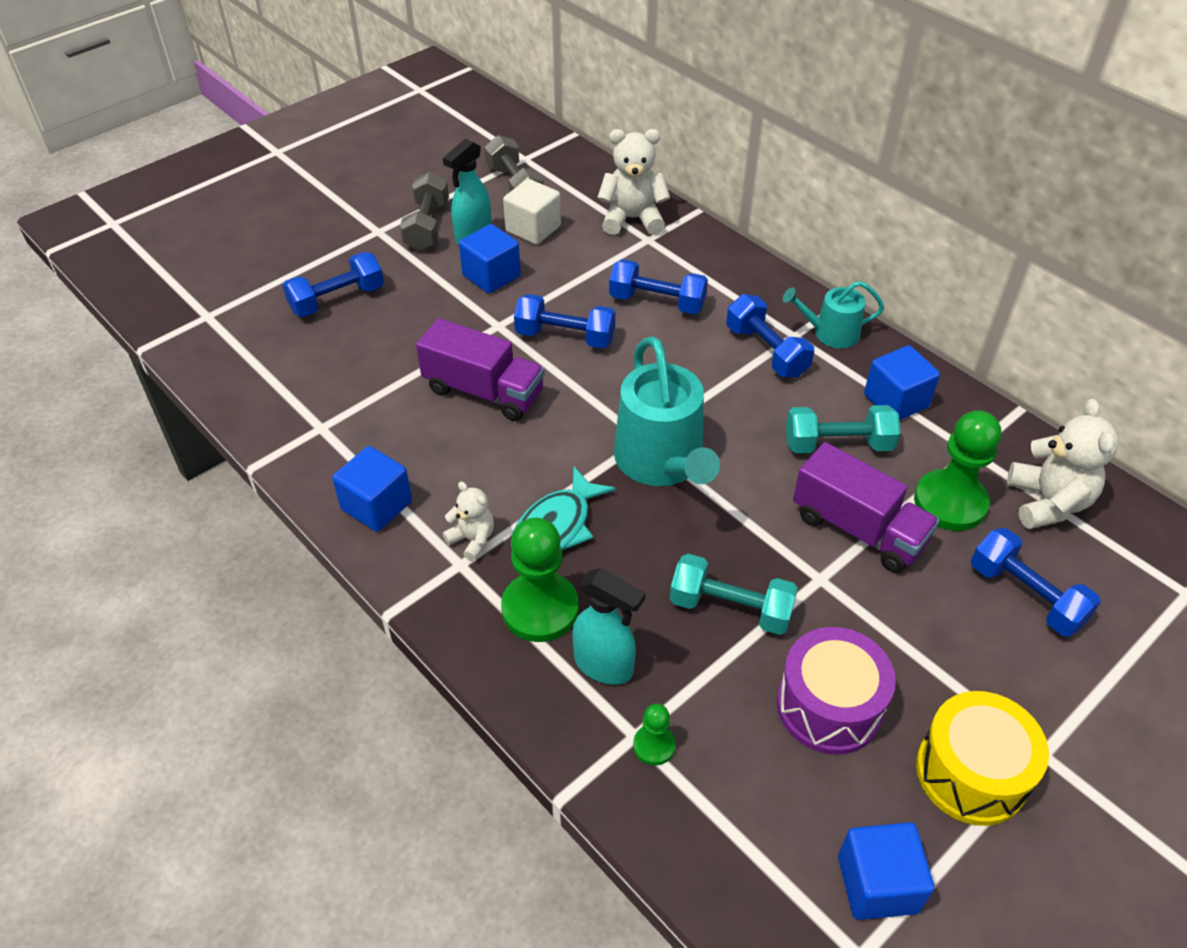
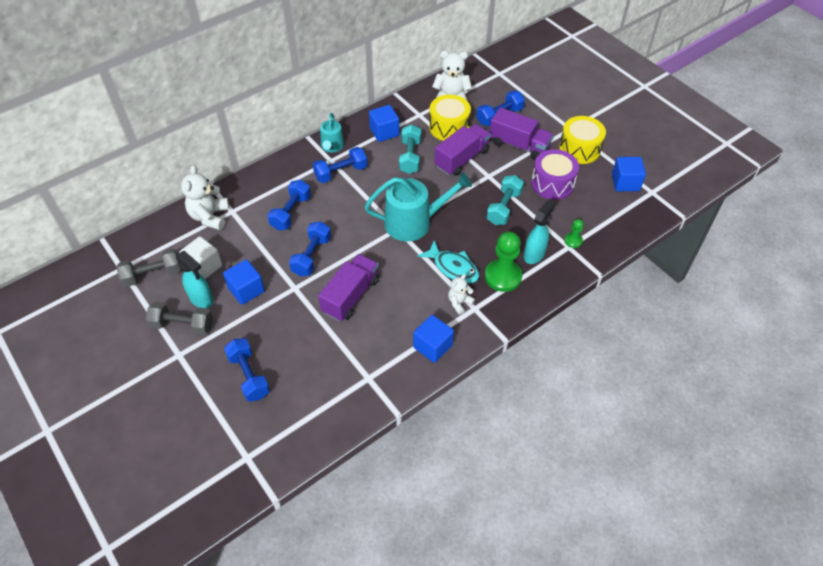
camera: 85 degrees left, 5 degrees up
green pawn [914,410,1001,531] -> yellow drum [429,95,471,141]
none -> purple truck [490,107,553,160]

